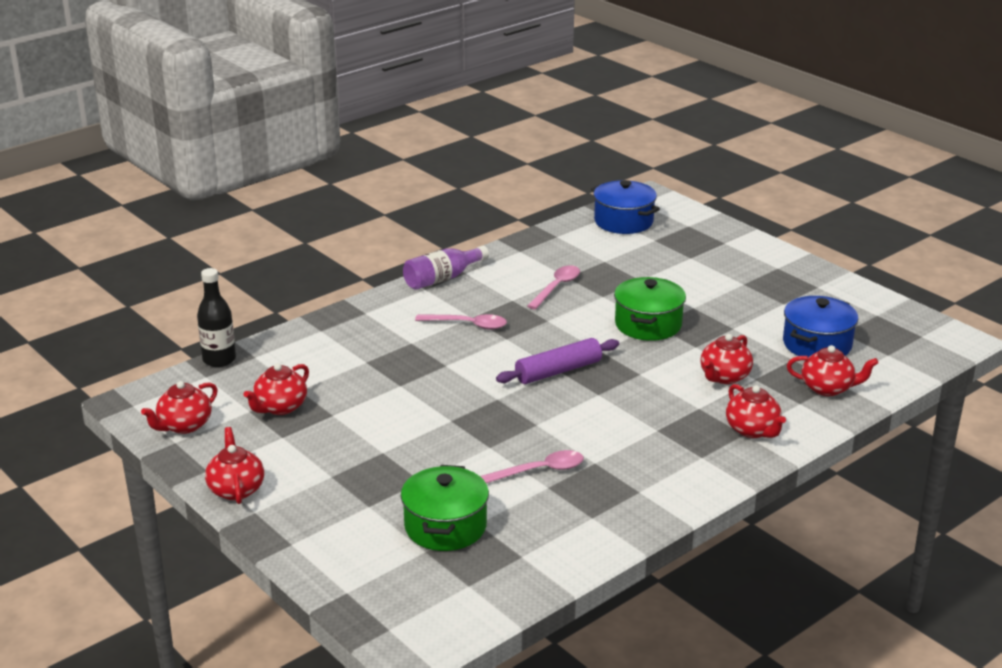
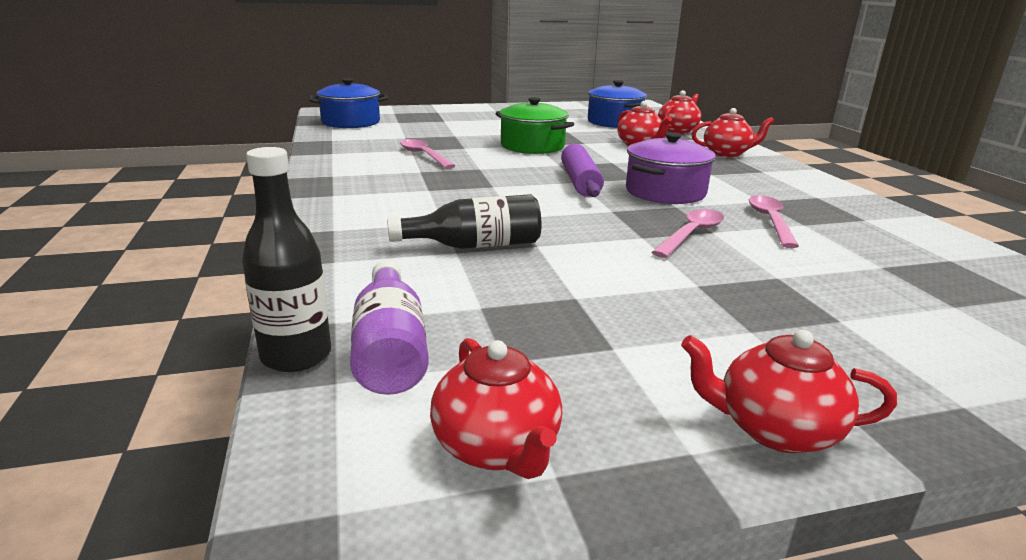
camera: 65 degrees left, 5 degrees down
red teapot [244,363,309,415] -> none
green pot [401,465,489,551] -> none
purple bottle [403,246,489,290] -> purple bottle moved to [350,260,429,395]
pink spoon [415,314,507,330] -> pink spoon moved to [652,209,724,258]
none -> black bottle [387,194,541,249]
none -> purple pot [626,132,716,204]

